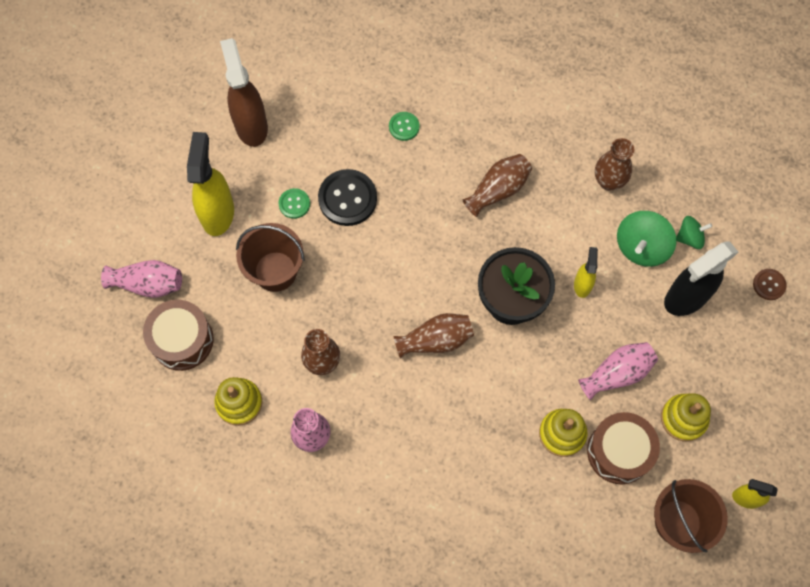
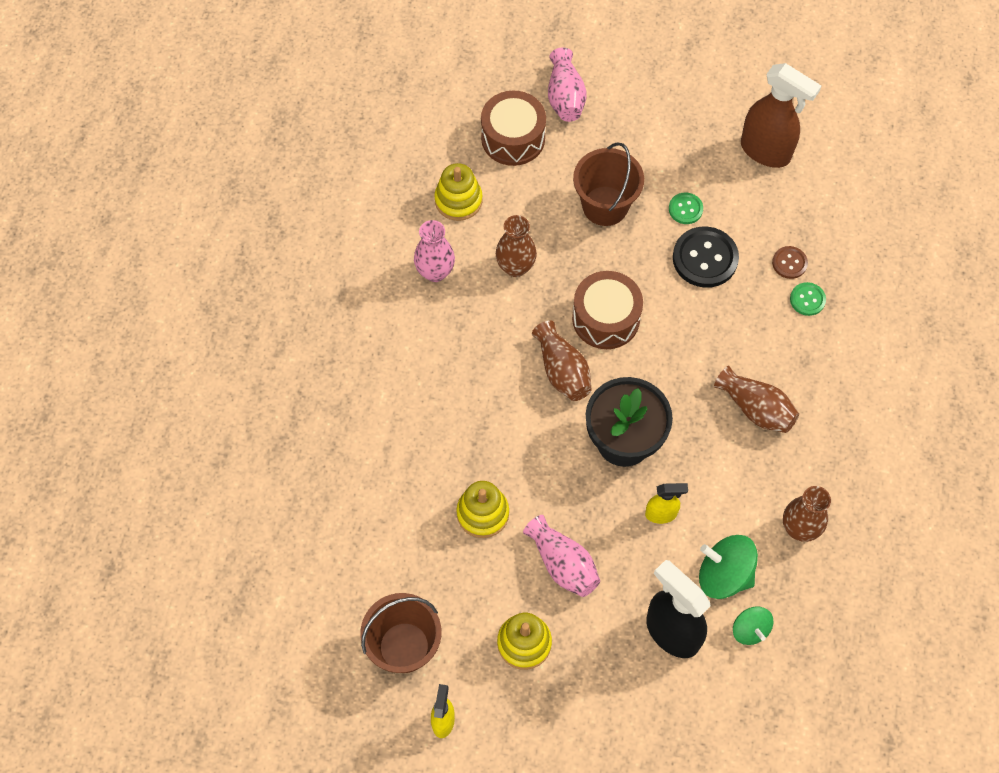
camera: 80 degrees right, 5 degrees down
yellow spray bottle [187,132,234,236] -> none
brown spray bottle [220,38,268,147] -> brown spray bottle turned 60 degrees clockwise [741,63,821,168]
brown drum [587,412,660,484] -> brown drum moved to [572,271,643,349]
brown button [753,269,787,300] -> brown button moved to [772,246,808,279]

